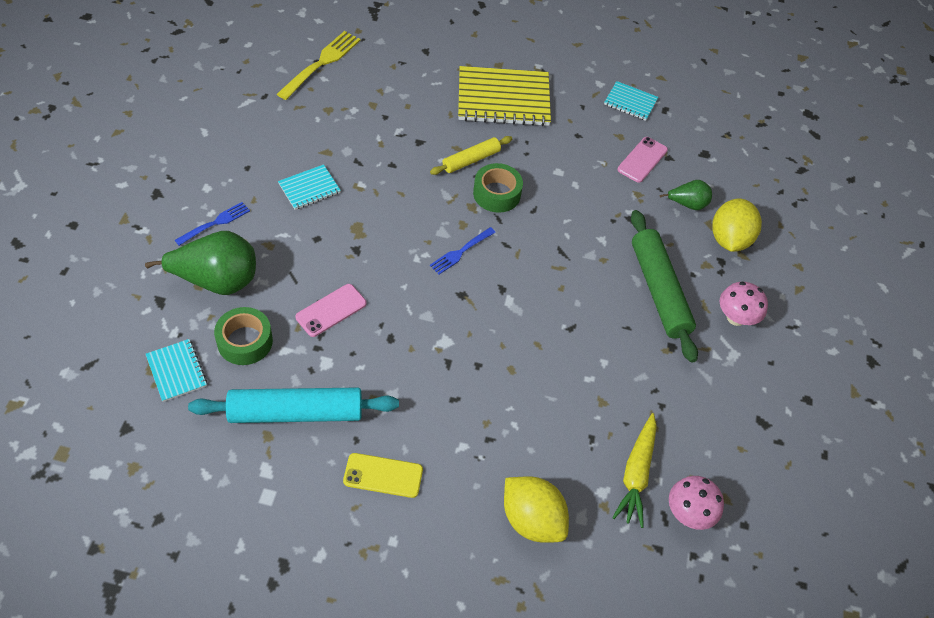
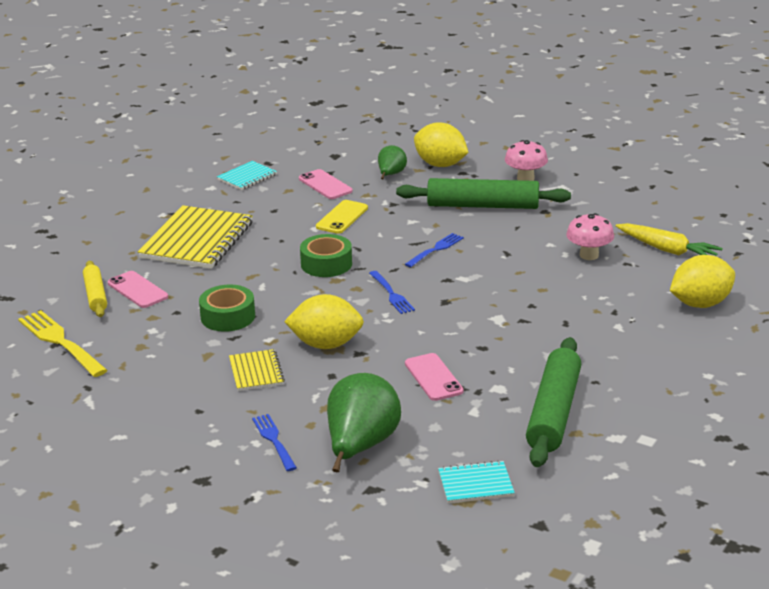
camera: 65 degrees left, 25 degrees down
turquoise rolling pin [188,387,399,423] -> green rolling pin [526,337,582,467]
green tape [214,307,273,365] -> green tape moved to [199,284,255,332]
turquoise notebook [278,164,341,210] -> yellow notebook [229,349,285,391]
yellow phone [343,453,423,498] -> yellow phone moved to [316,200,368,234]
yellow rolling pin [430,136,512,175] -> yellow rolling pin moved to [83,261,107,317]
pink mushroom [669,476,724,530] -> pink mushroom moved to [566,213,614,260]
none -> pink phone [108,271,168,308]
none -> yellow lemon [284,294,364,349]
none -> blue fork [405,233,464,267]

